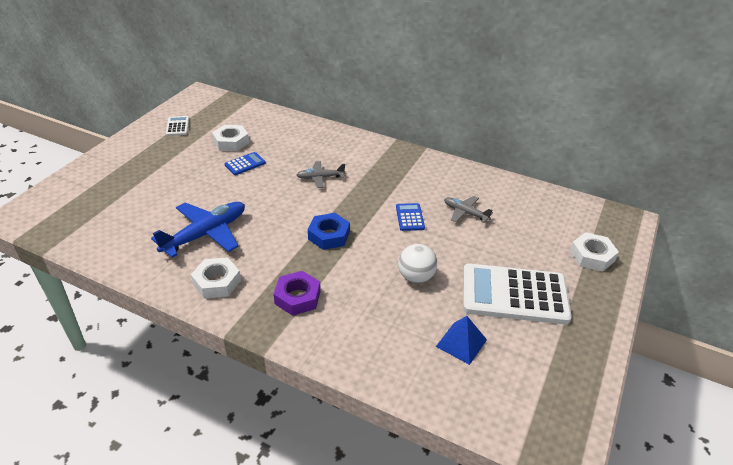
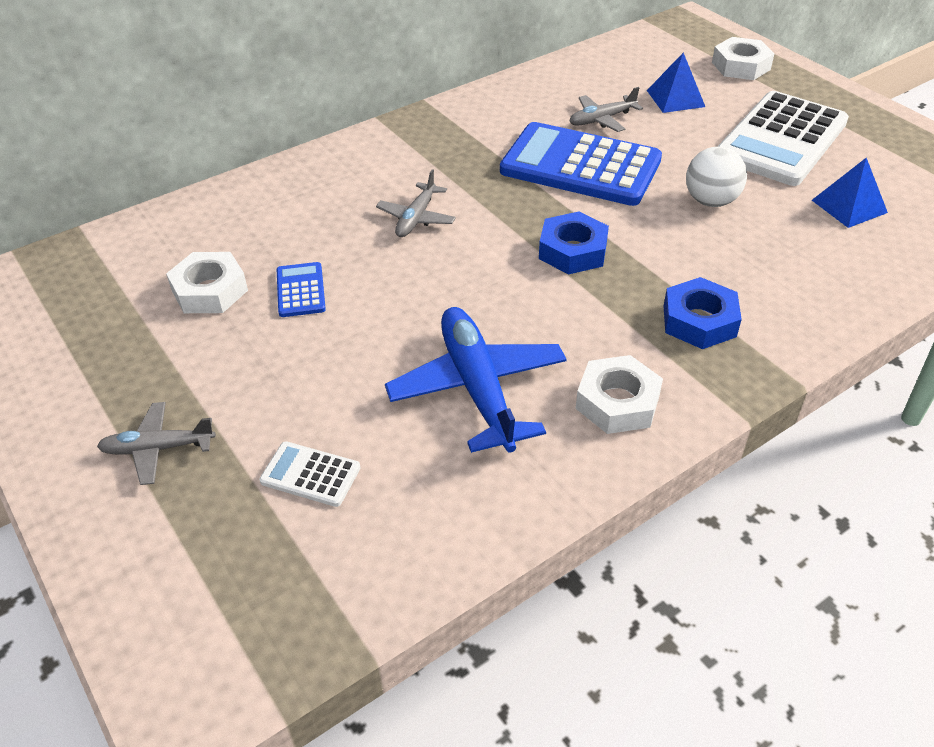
camera: 60 degrees left, 5 degrees up
white calculator [166,116,189,136] -> white calculator moved to [259,441,361,507]
purple nut [273,271,321,316] -> blue nut [664,277,742,349]
blue calculator [396,203,425,231] -> blue calculator [500,122,662,206], size x2.29
none -> grey plane [97,402,216,485]
none -> blue pyramid [647,53,705,113]

